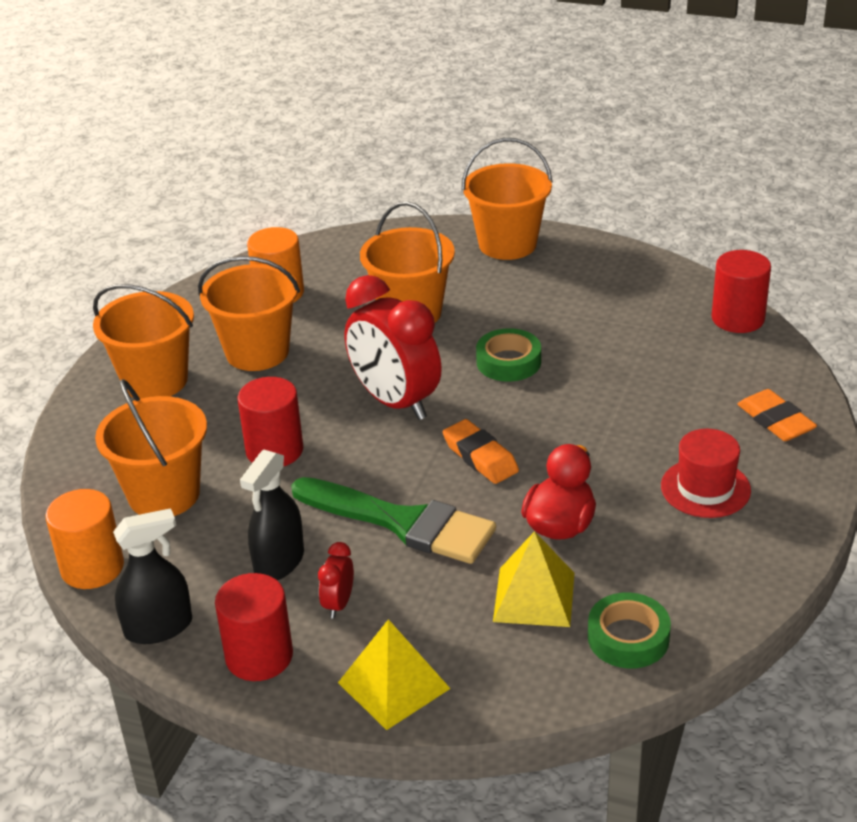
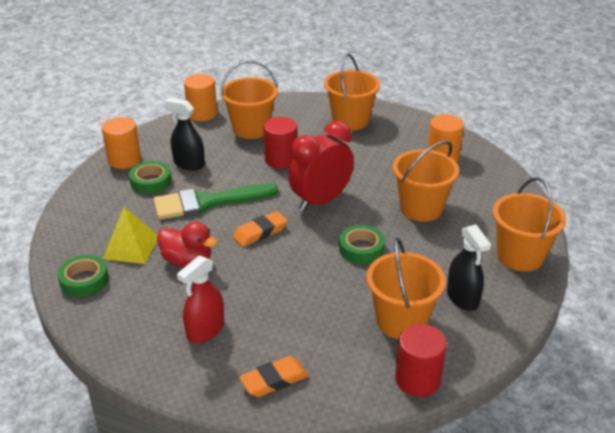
camera: 90 degrees right, 0 degrees up
black spray bottle [113,508,192,644] -> black spray bottle moved to [447,224,491,311]
orange bucket [198,256,300,371] -> orange bucket moved to [366,238,446,339]
red cylinder [215,573,293,681] -> orange cylinder [102,117,141,169]
green brush [291,477,496,564] -> green brush turned 45 degrees clockwise [154,183,278,220]
red clock [318,542,354,619] -> green tape [129,161,172,194]
yellow pyramid [338,619,451,730] -> none
red hat [661,429,751,518] -> red spray bottle [177,256,224,343]

